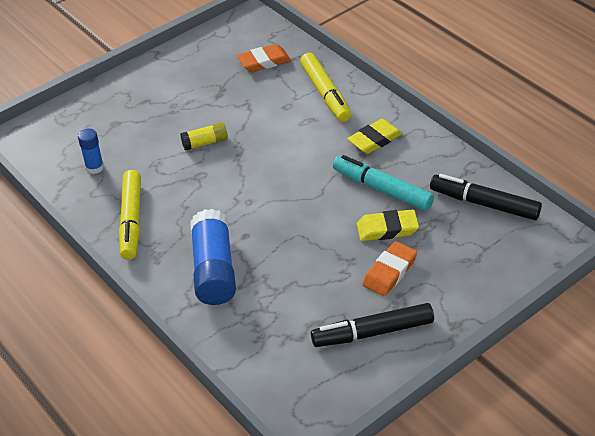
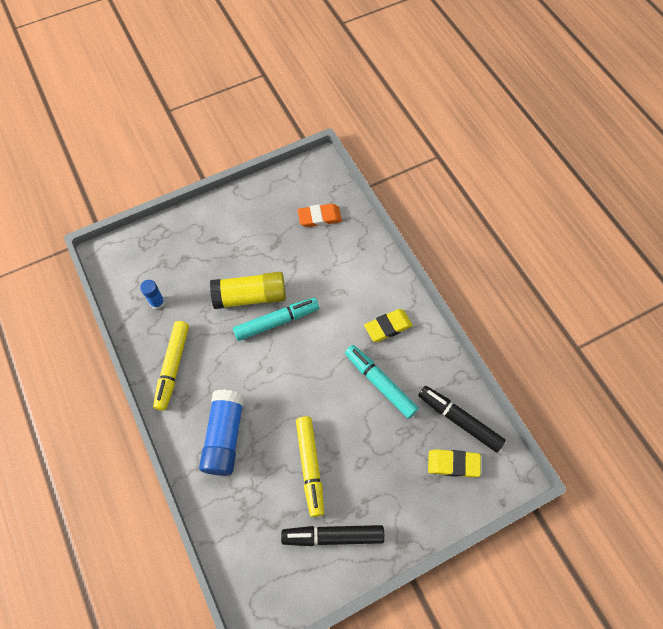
camera: 10 degrees right, 20 degrees up
yellow glue stick [180,122,228,151] -> yellow glue stick [210,272,286,309], size x1.93
yellow marker [300,53,351,122] -> yellow marker moved to [296,416,324,517]
yellow eraser [357,209,419,241] -> yellow eraser moved to [428,449,481,477]
orange eraser [362,241,417,296] -> none
none -> turquoise marker [233,298,319,341]

